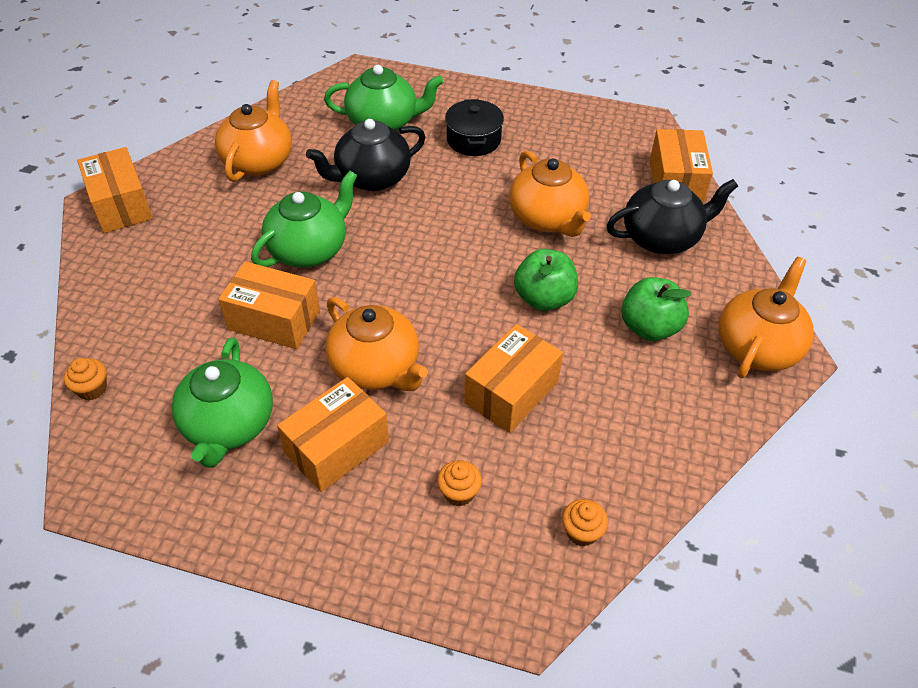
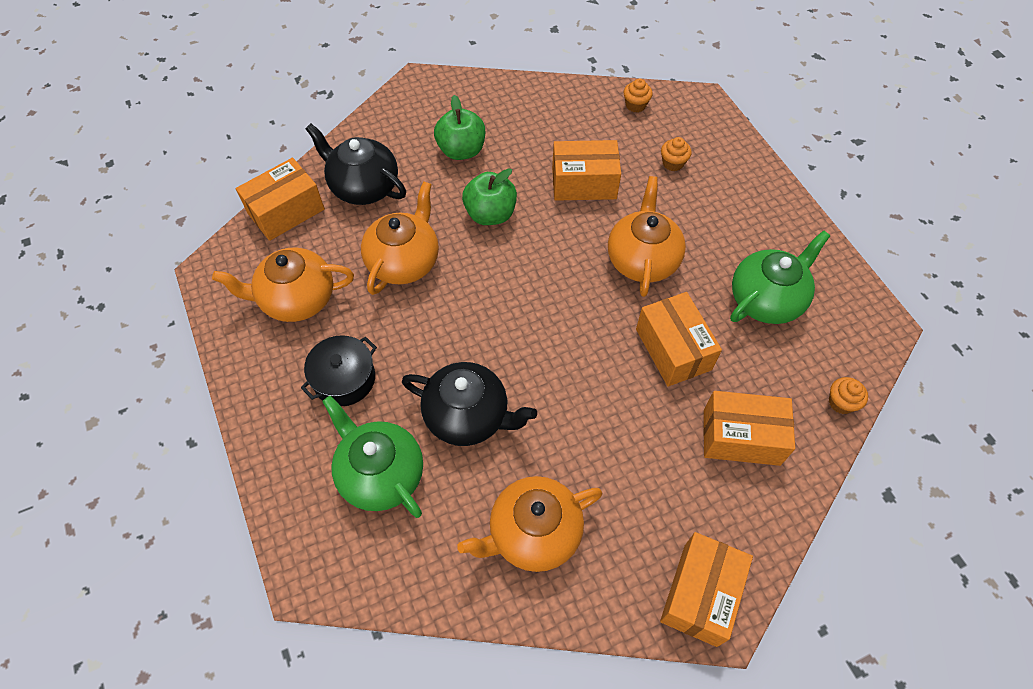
camera: 130 degrees left, 10 degrees up
green teapot [251,171,358,267] -> none
orange box [277,377,389,492] -> orange box moved to [704,391,795,466]
orange teapot [719,257,814,378] -> orange teapot moved to [212,248,354,322]

